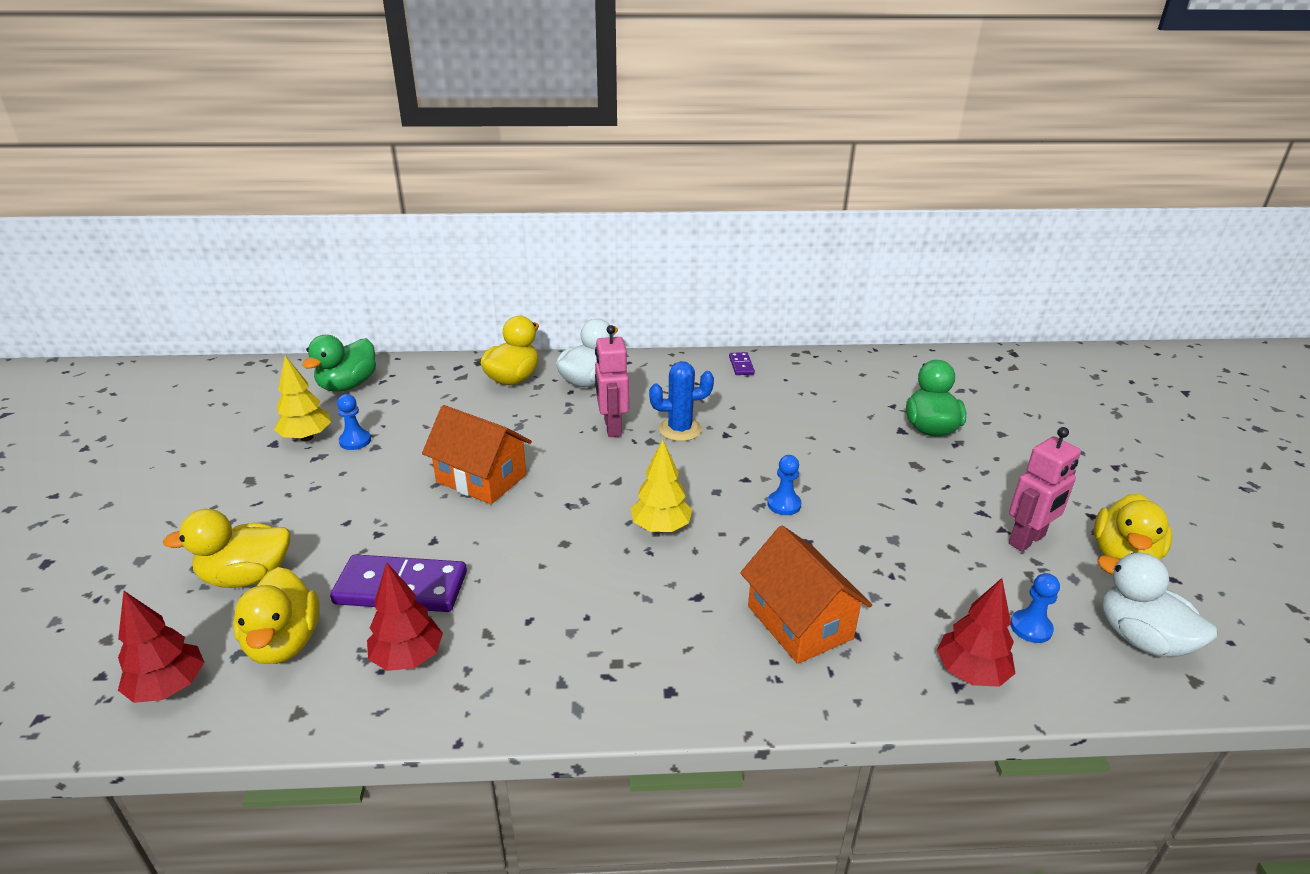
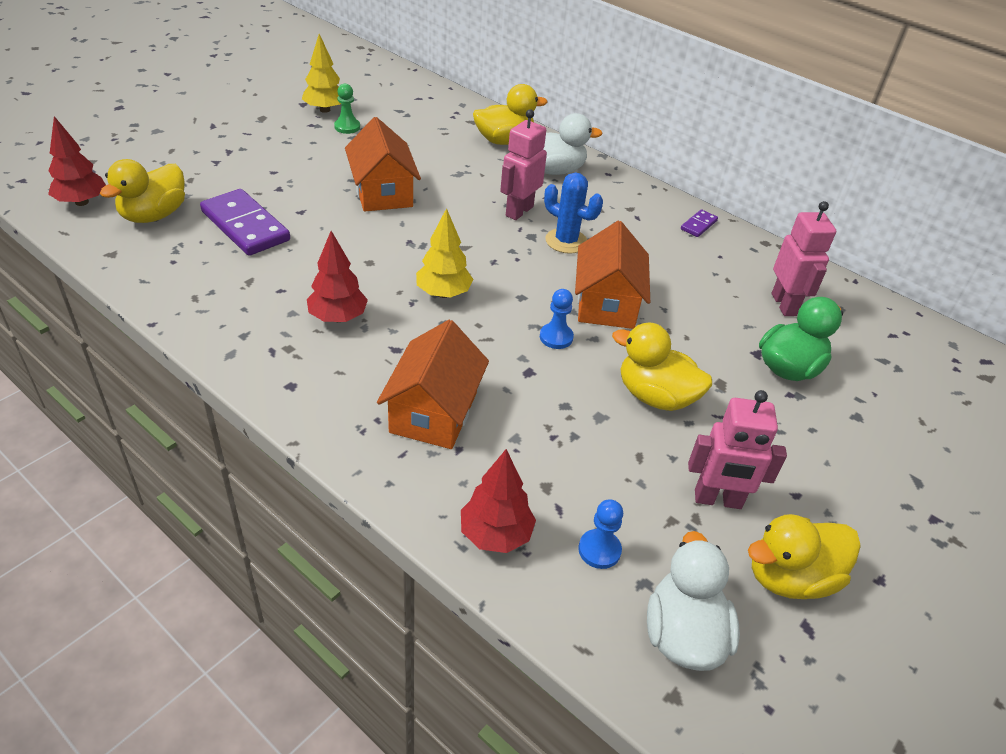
camera: 40 degrees right, 10 degrees up
yellow duck [163,509,290,588] -> yellow duck moved to [612,322,712,411]
green duck [302,335,376,391] -> none
blue pawn [337,394,371,450] -> green pawn [334,84,360,134]
red tree [367,562,443,671] -> red tree moved to [307,231,368,322]
none -> orange house [575,221,650,329]
none -> pink robot [772,201,836,316]

